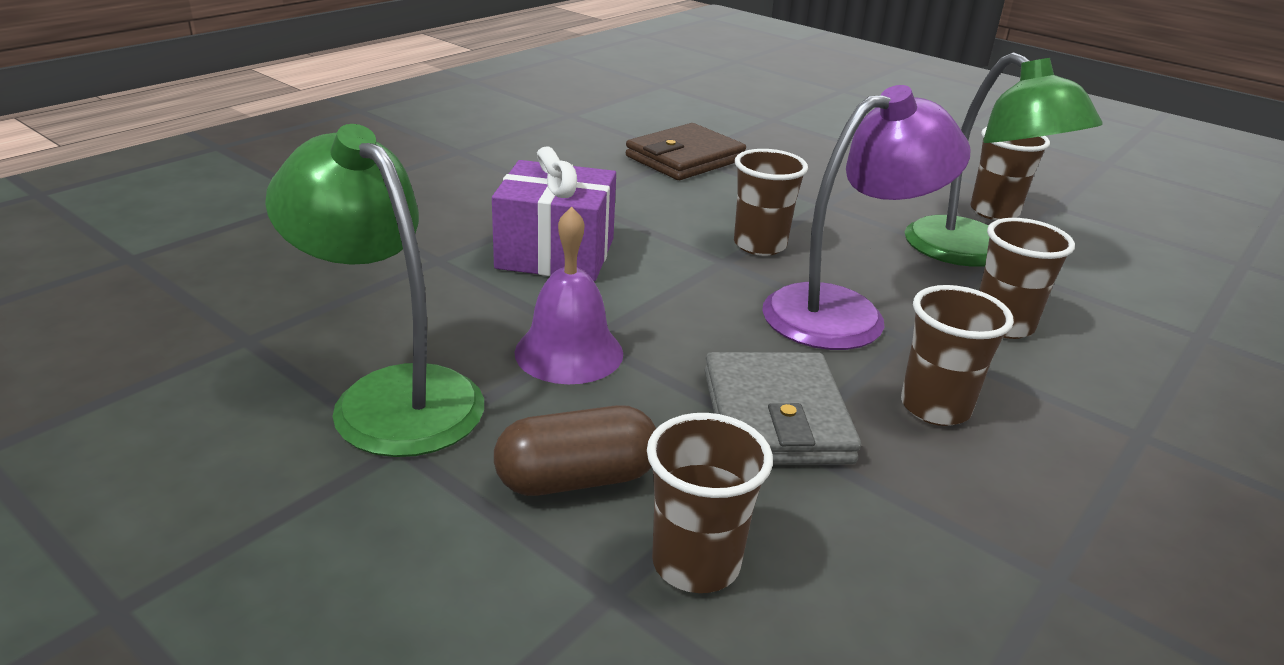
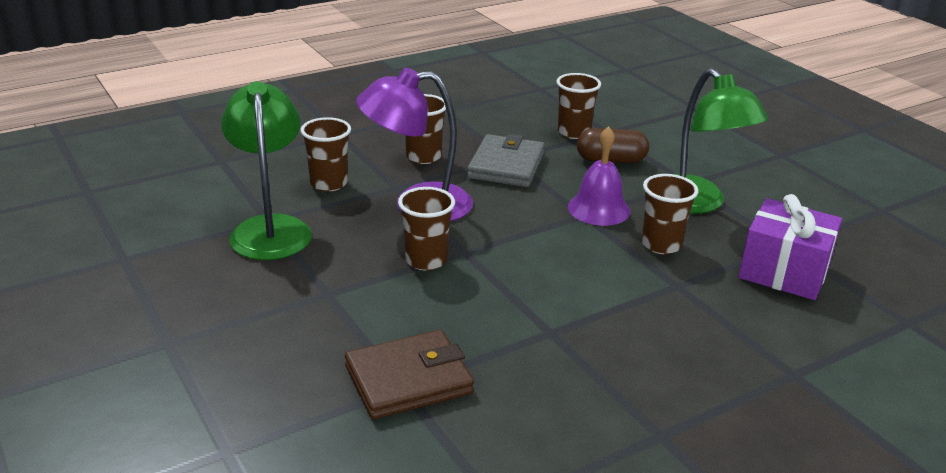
camera: 160 degrees left, 0 degrees up
purple gift [492,146,616,281] -> purple gift moved to [738,194,842,300]
brown cup [970,127,1050,220] -> brown cup moved to [642,174,699,254]

